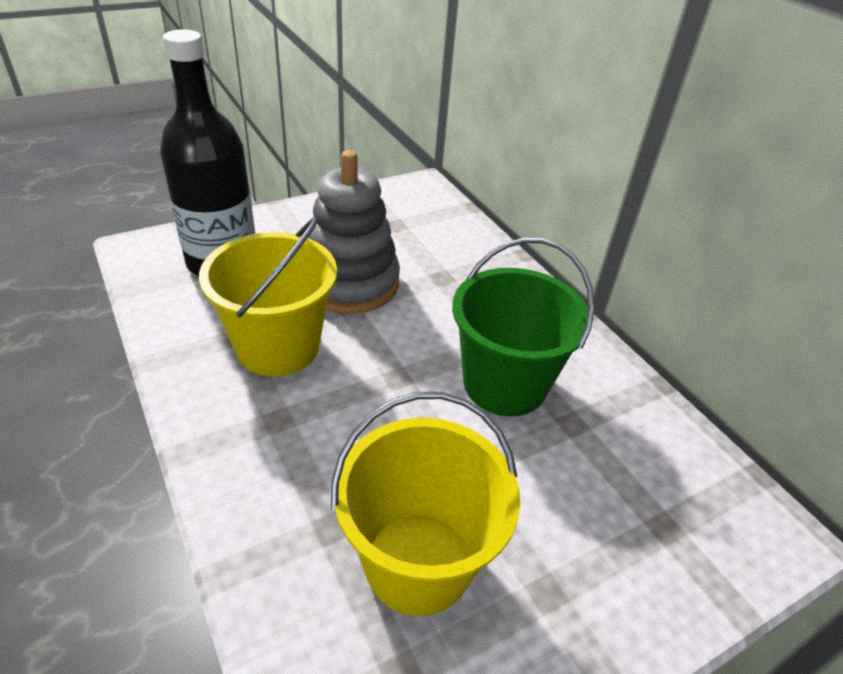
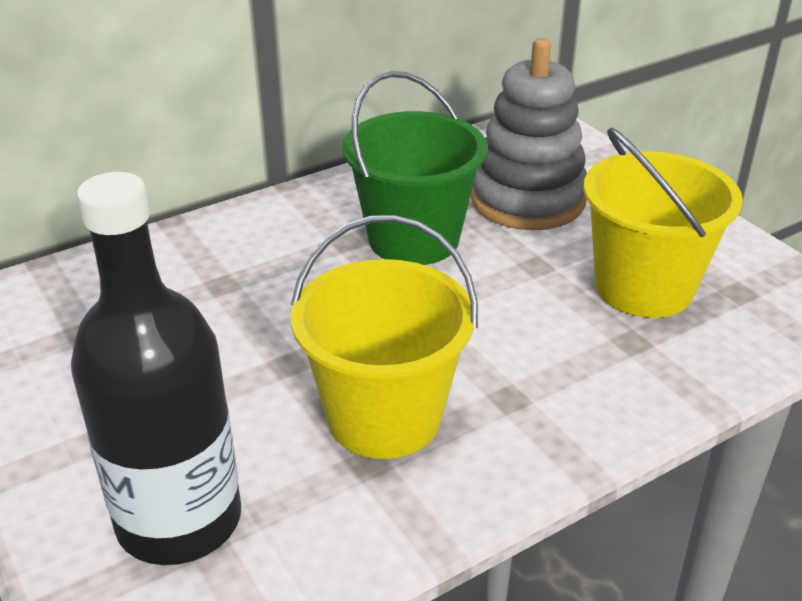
camera: 90 degrees left, 5 degrees down
grey stacking toy [308,150,400,314] -> grey stacking toy moved to [470,38,587,230]

